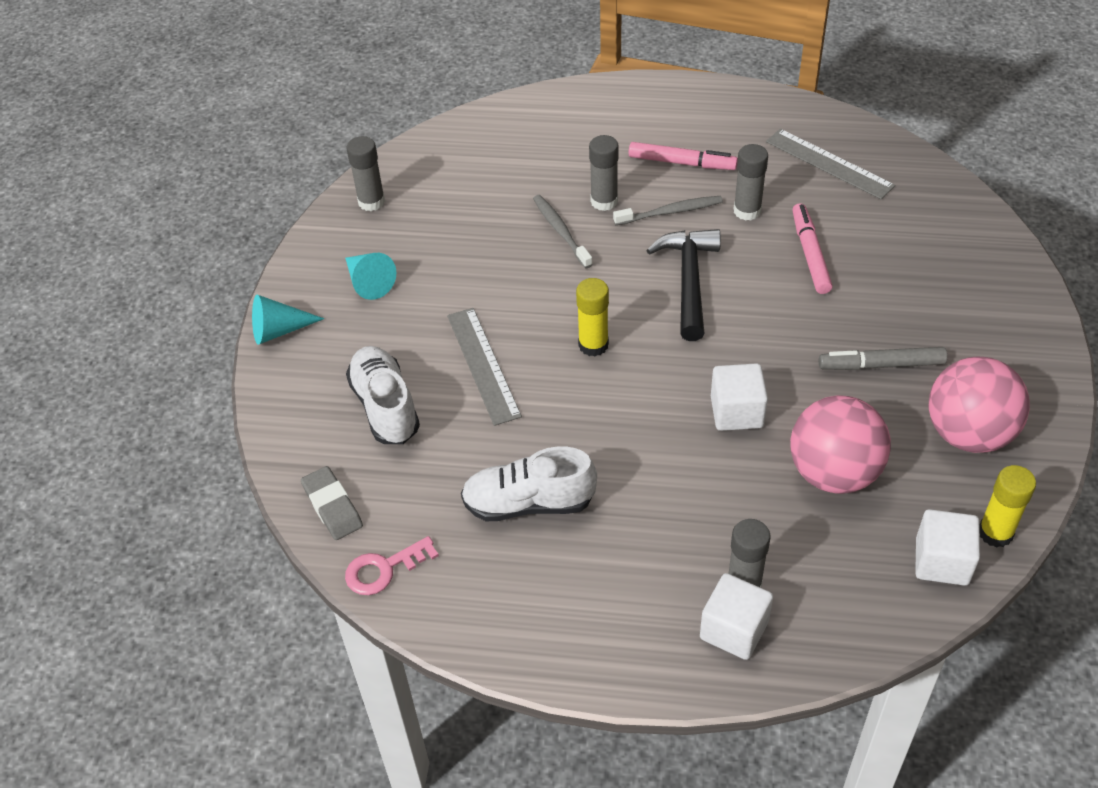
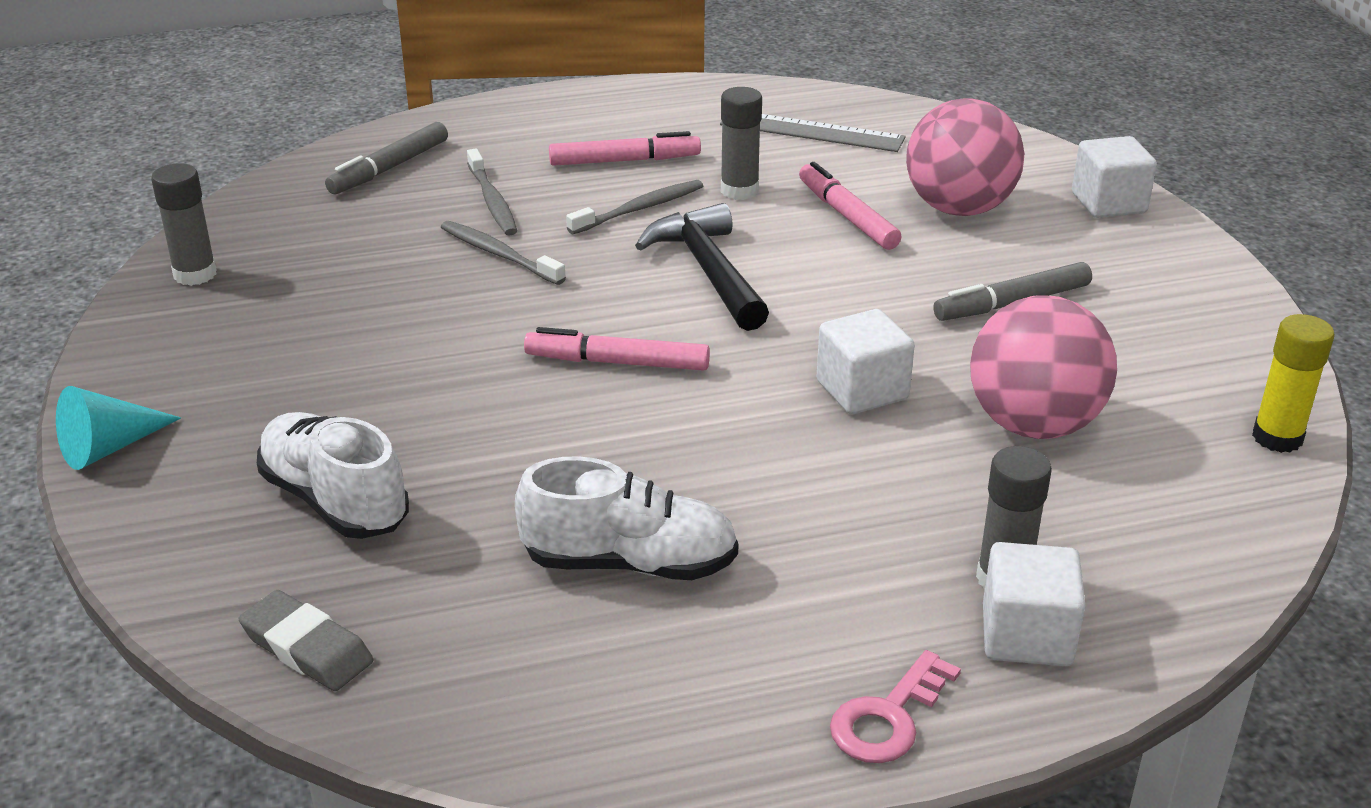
camera: 25 degrees left, 15 degrees down
turquoise cone [345,253,396,300] -> none
pink key [345,536,439,595] -> pink key moved to [830,650,961,763]
grey ruler [447,308,522,426] -> none
white shoe [461,447,597,521] -> white shoe turned 150 degrees counterclockwise [515,456,738,580]
yellow glue stick [576,278,609,357] -> pink marker [524,327,710,371]
grey glue stick [589,135,619,211] -> none
white cube [915,509,980,586] -> white cube moved to [1072,136,1157,218]
pink ball [928,357,1030,453] -> pink ball moved to [906,98,1024,216]
none -> grey marker [325,122,448,194]
none -> grey toothbrush [467,148,517,235]

